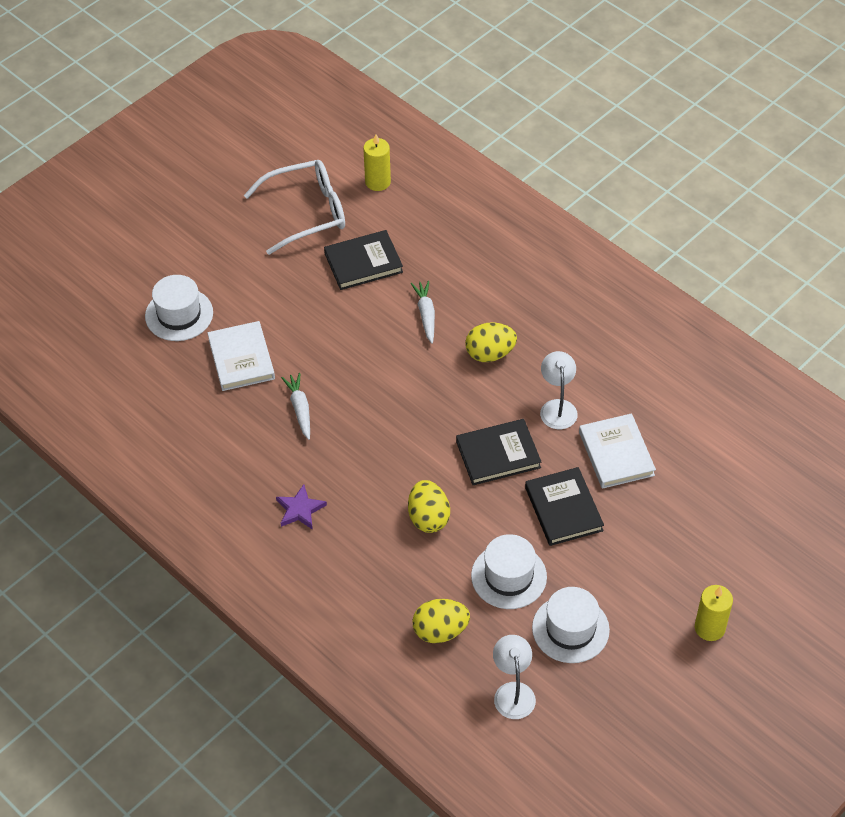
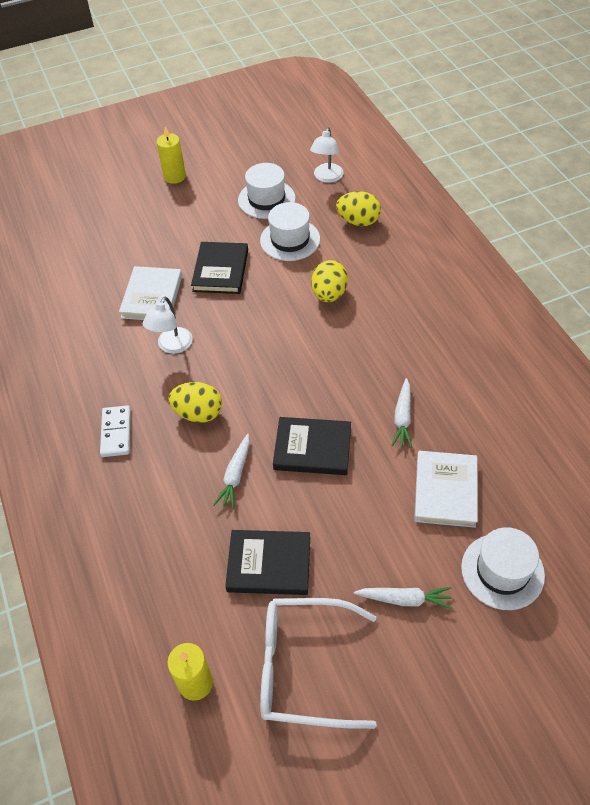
camera: 155 degrees left, 0 degrees up
purple star [276,484,327,530] -> none
black book [456,419,541,485] -> black book moved to [273,417,351,475]
none -> white domino [100,405,131,457]
none -> white carrot [354,587,452,609]

